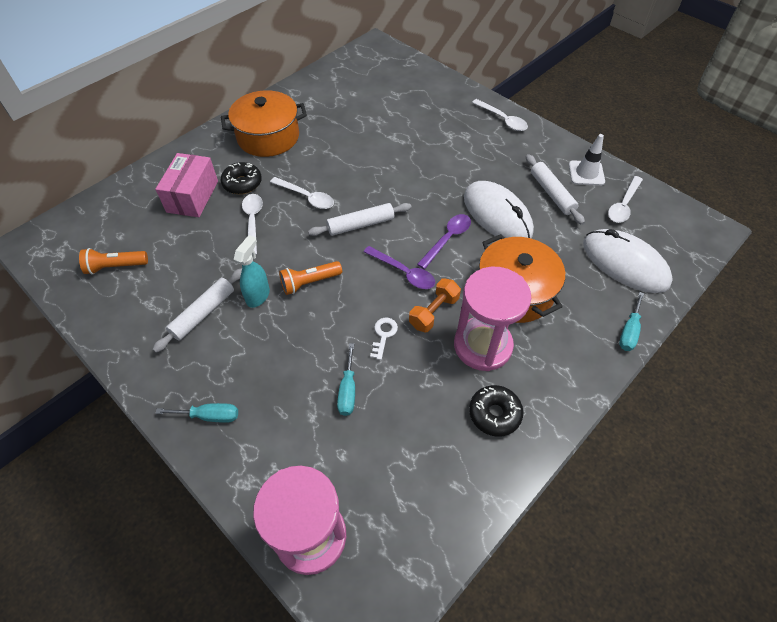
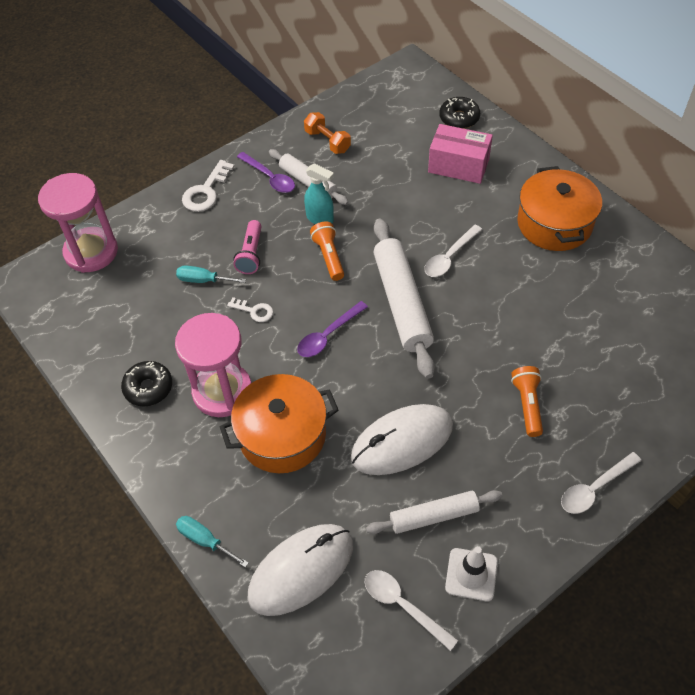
camera: 100 degrees right, 0 degrees up
orange flashlight [79,248,148,275] -> orange flashlight moved to [511,366,543,437]
turquoise screwdriver [155,403,238,423] -> white key [182,160,235,212]
black donut [221,162,262,194] -> black donut moved to [439,97,480,129]
white spoon [242,194,263,255] -> none
white rolling pin [308,203,411,236] -> white rolling pin [373,218,435,379], size x1.65
orange dumbbell [409,278,461,332] -> orange dumbbell moved to [304,112,351,154]
purple spoon [417,214,471,269] -> purple spoon moved to [237,152,295,193]
none -> pink flashlight [233,220,261,274]

